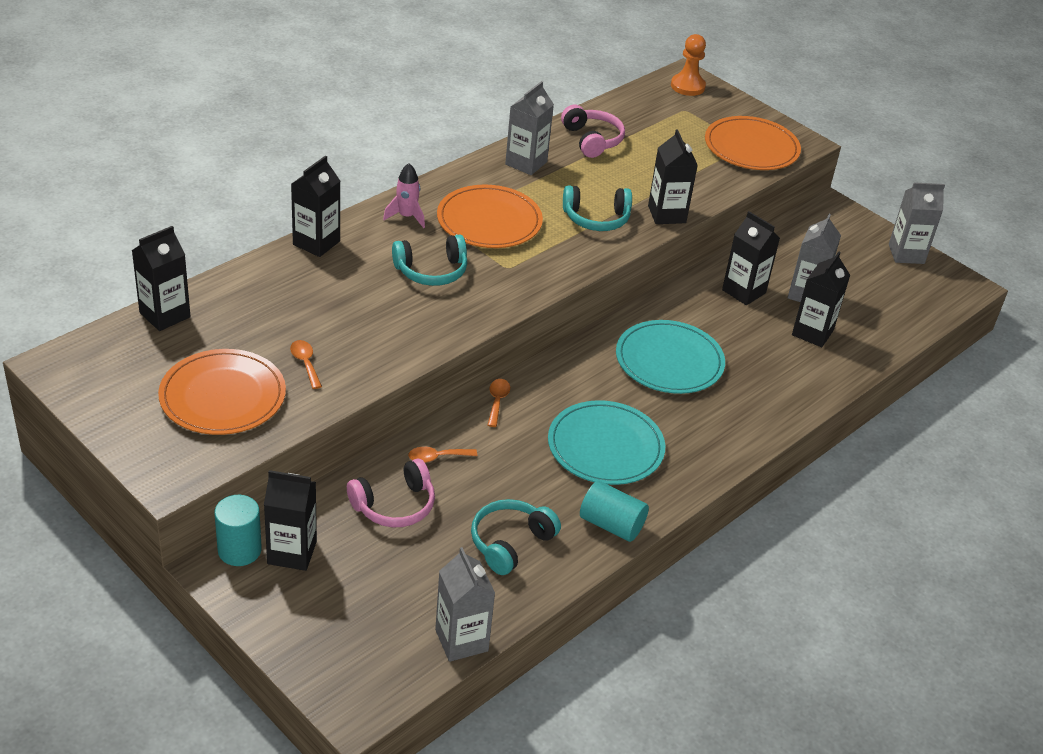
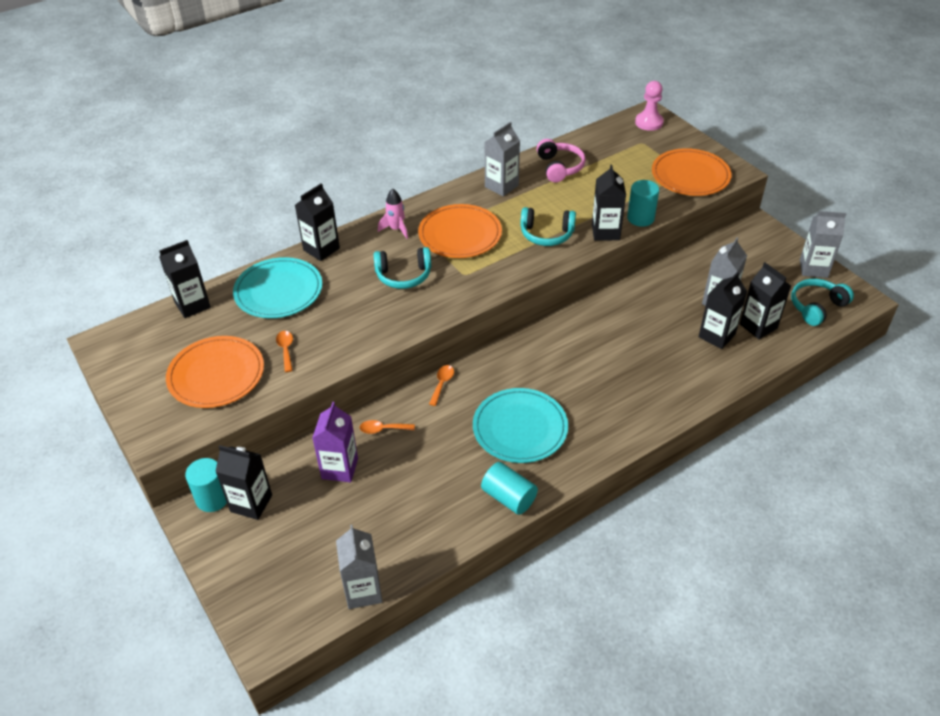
camera: 15 degrees right, 5 degrees up
pink headphones [347,458,435,527] -> purple carton [312,402,358,482]
turquoise headphones [471,499,561,575] -> turquoise headphones moved to [791,279,854,326]
turquoise plate [616,320,725,394] -> turquoise plate moved to [233,257,322,318]
orange pawn [671,34,706,96] -> pink pawn [635,81,664,131]
black carton [722,211,780,305] -> black carton moved to [739,262,791,339]
none -> turquoise cylinder [627,180,659,227]

